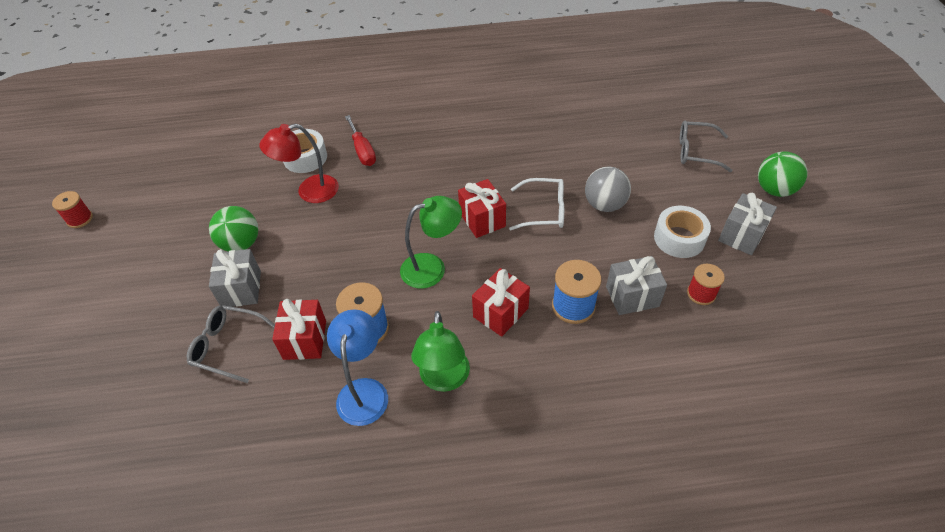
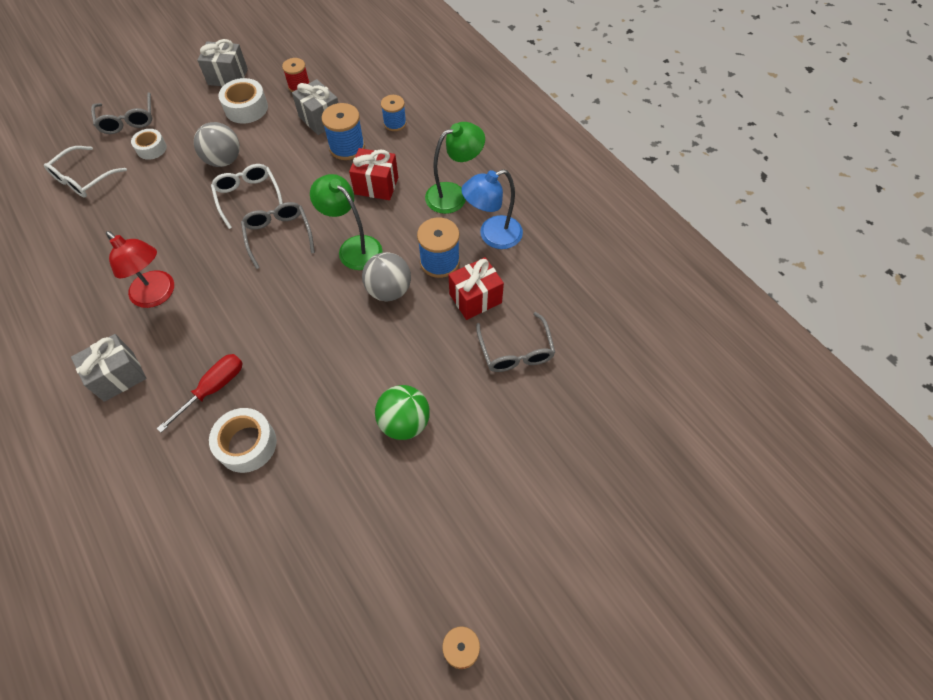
camera: 120 degrees left, 10 degrees up
grey gift [209,249,261,307] -> grey gift moved to [71,334,147,402]
red lamp [259,124,339,203] -> red lamp moved to [106,231,174,308]
red gift [458,179,506,238] -> grey glasses [241,202,315,269]
green ball [758,151,807,197] -> none
none -> white glasses [44,146,127,197]
none -> white tape [131,129,167,160]
none -> grey ball [362,252,411,301]
none -> blue spool [381,95,407,131]

